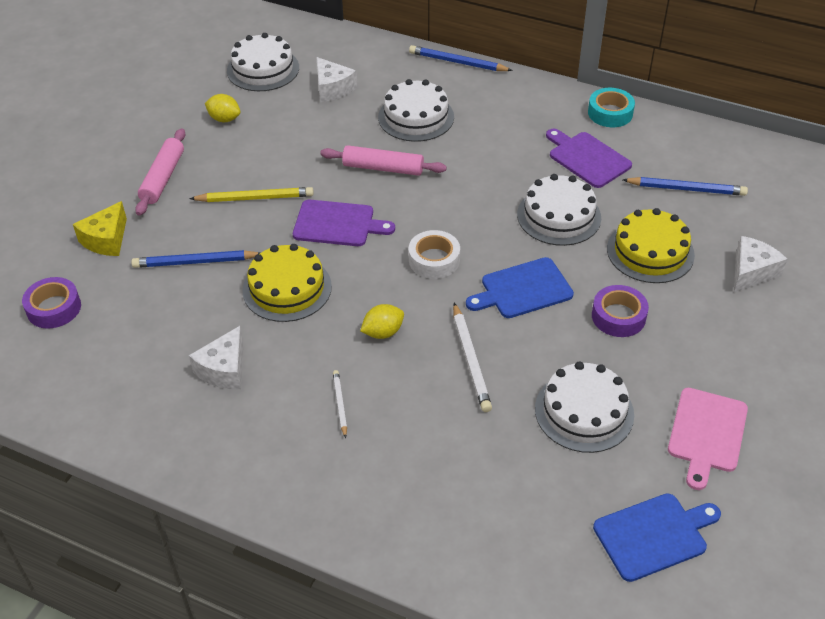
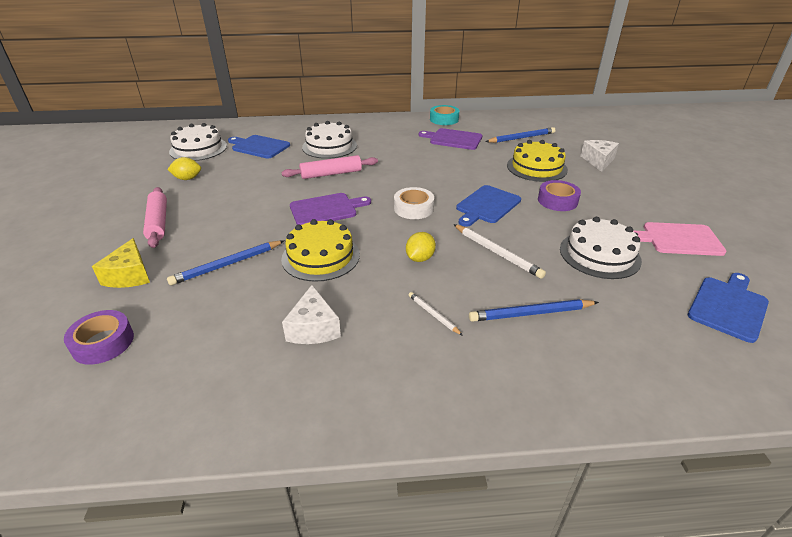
camera: 30 degrees left, 10 degrees down
yellow pencil [189,187,314,202] -> none
white cheese [316,57,357,102] -> blue cutting board [228,135,290,159]
blue pencil [409,45,513,71] -> blue pencil moved to [469,299,599,322]
white cake [517,174,601,246] -> none
pink cutting board [668,388,748,490] -> pink cutting board turned 105 degrees clockwise [634,222,727,256]

